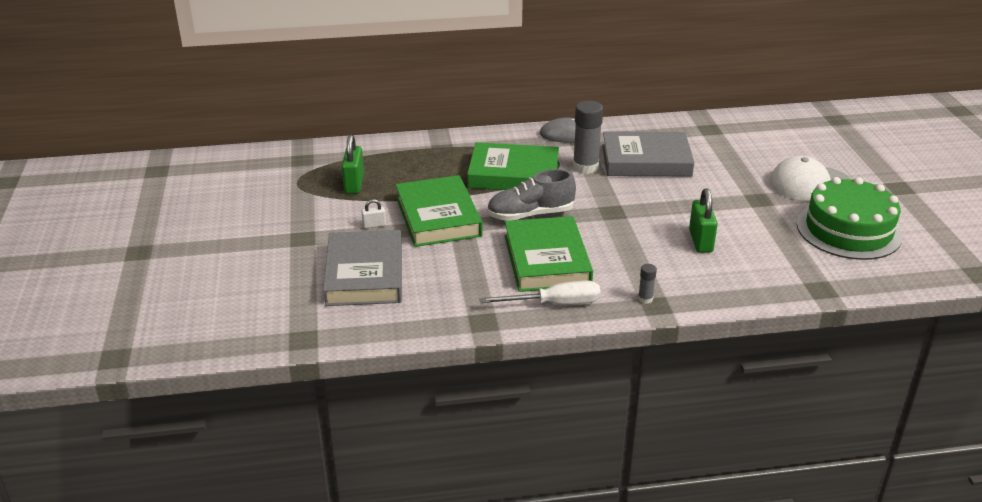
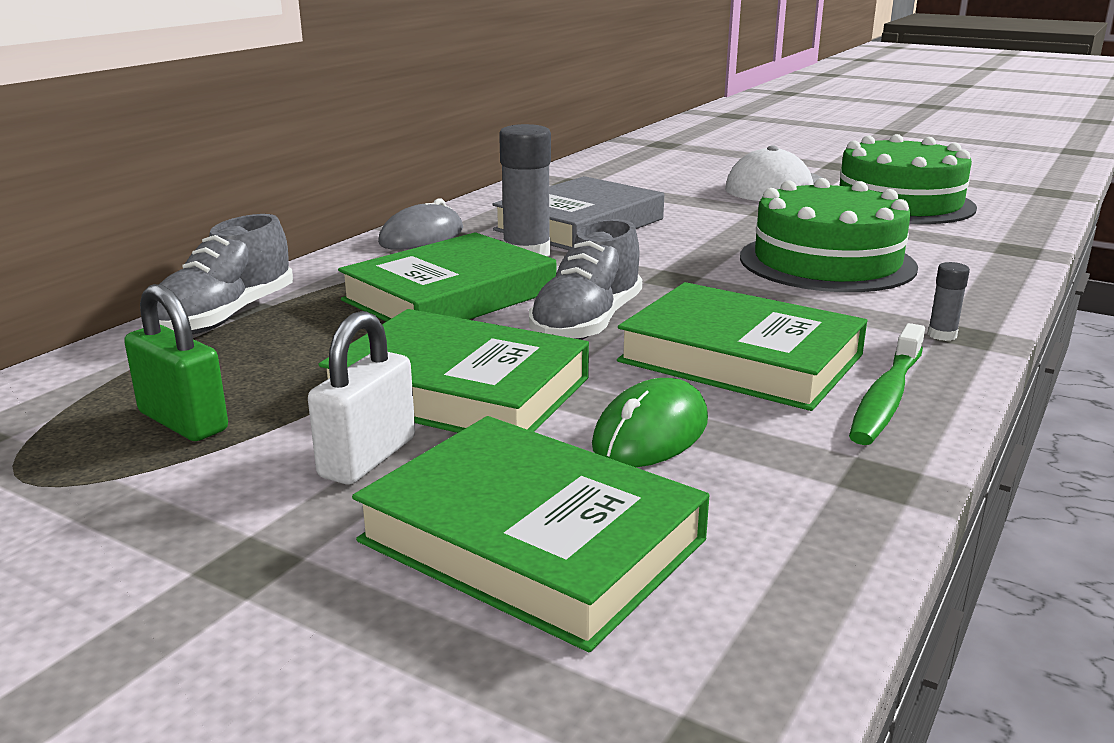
camera: 50 degrees left, 10 degrees down
grey book [323,230,402,306] -> green book [352,416,710,652]
white padlock [362,199,386,229] -> white padlock [308,311,415,485], size x1.90
white screwdriver [479,280,600,305] -> green toothbrush [849,323,925,445]
green padlock [689,188,718,253] -> green cake [740,178,918,292]
none -> grey shoe [157,214,293,335]
none -> green mouse [592,378,708,467]

